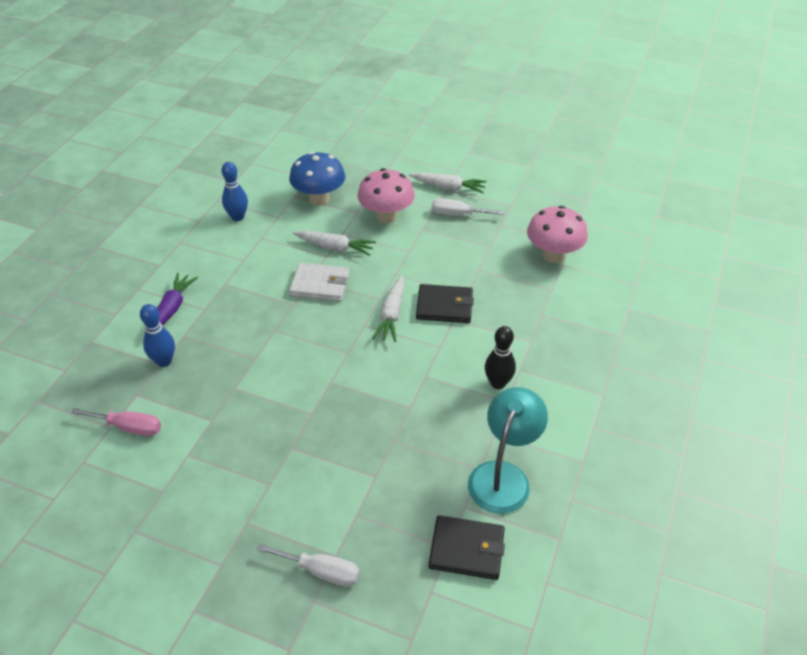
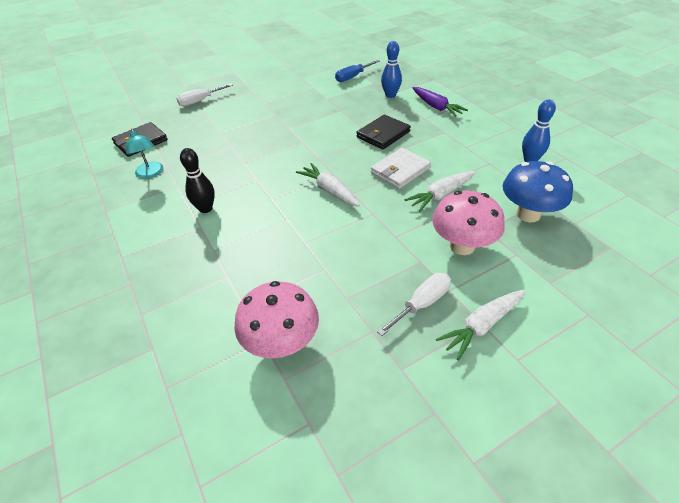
camera: 130 degrees right, 0 degrees up
pink screwdriver [71,408,161,436] -> blue screwdriver [335,60,380,82]
black wallet [416,284,474,323] -> black wallet moved to [356,115,411,149]
turquoise lamp [468,387,548,514] -> turquoise lamp [126,128,163,179], size x0.63

